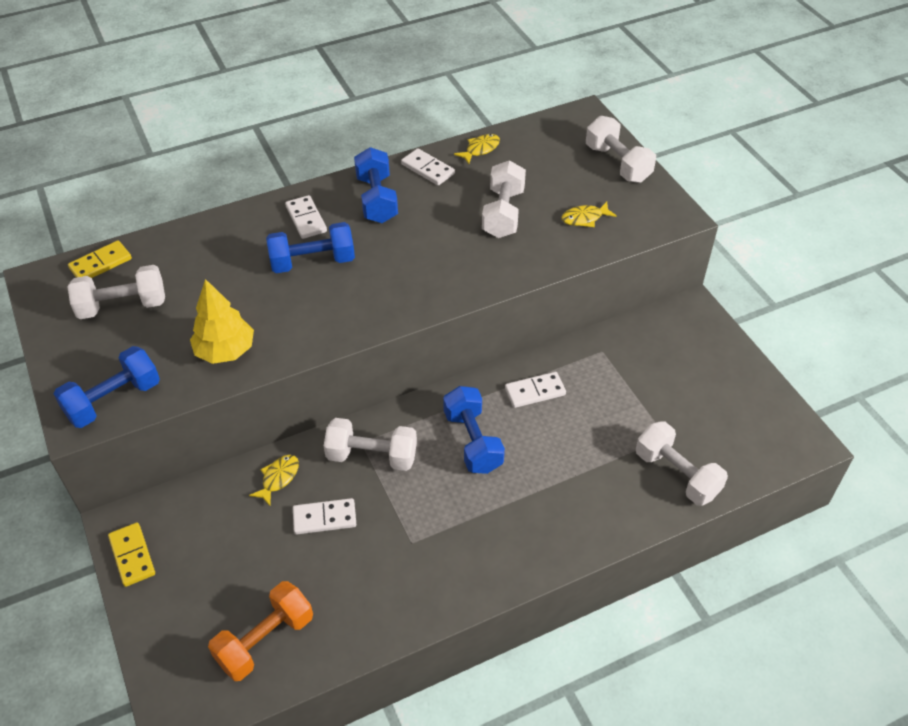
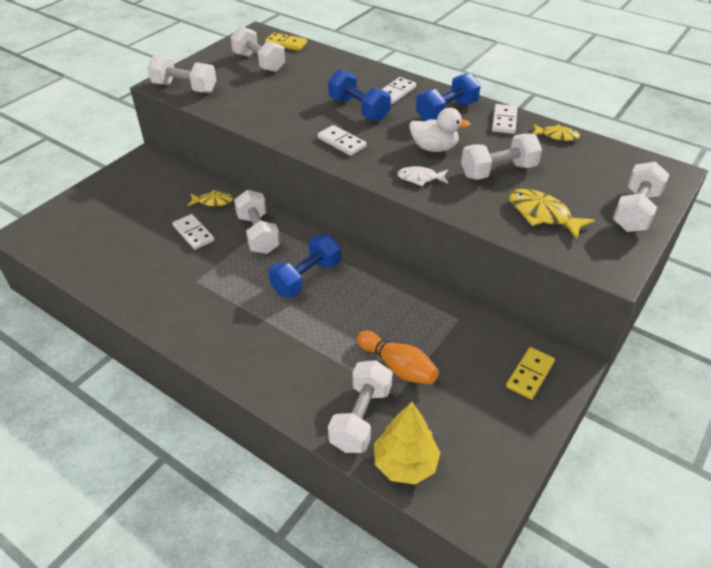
camera: 60 degrees right, 5 degrees down
blue dumbbell [54,346,160,428] -> white dumbbell [147,55,216,93]
yellow domino [108,523,155,587] -> yellow domino moved to [506,347,555,400]
yellow tree [190,279,254,364] -> yellow tree moved to [374,402,441,484]
orange dumbbell [208,581,313,681] -> none
white domino [505,372,566,408] -> white domino moved to [318,125,367,156]
yellow fish [561,202,617,227] -> yellow fish [509,189,595,240], size x1.57
none -> orange bowling pin [357,331,439,384]
none -> white fish [397,166,448,186]
none -> white duck [409,108,471,152]

